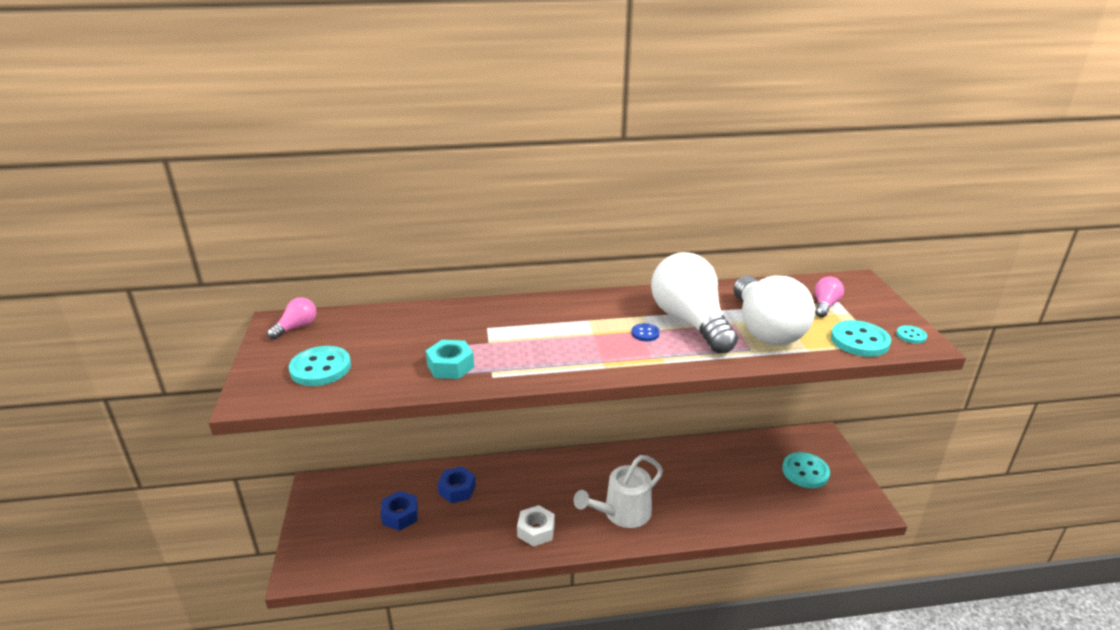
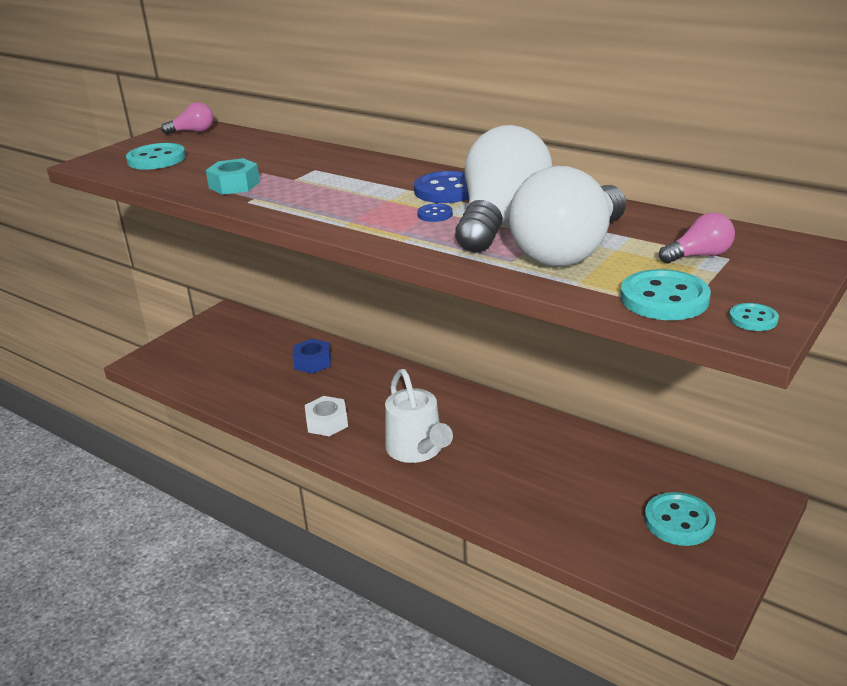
camera: 45 degrees right, 0 degrees up
blue nut [381,491,418,531] -> none
white watering can [574,455,663,528] -> white watering can turned 120 degrees counterclockwise [385,369,453,463]
none -> blue button [414,171,469,203]

